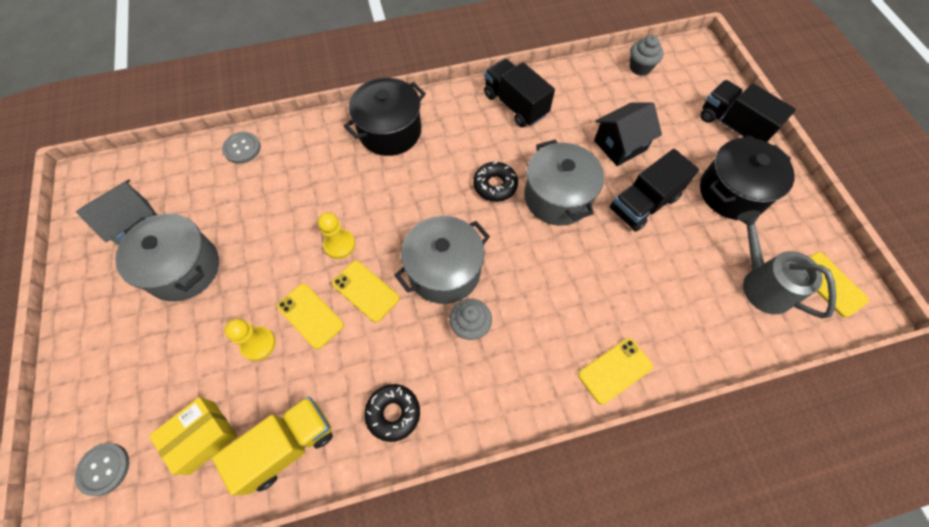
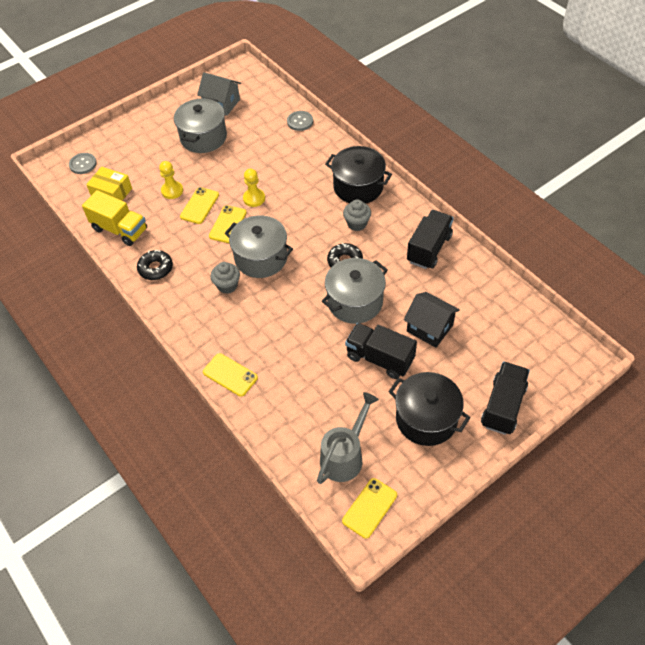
camera: 70 degrees right, 10 degrees down
grey cupcake [630,35,663,76] -> grey cupcake moved to [343,199,371,231]

